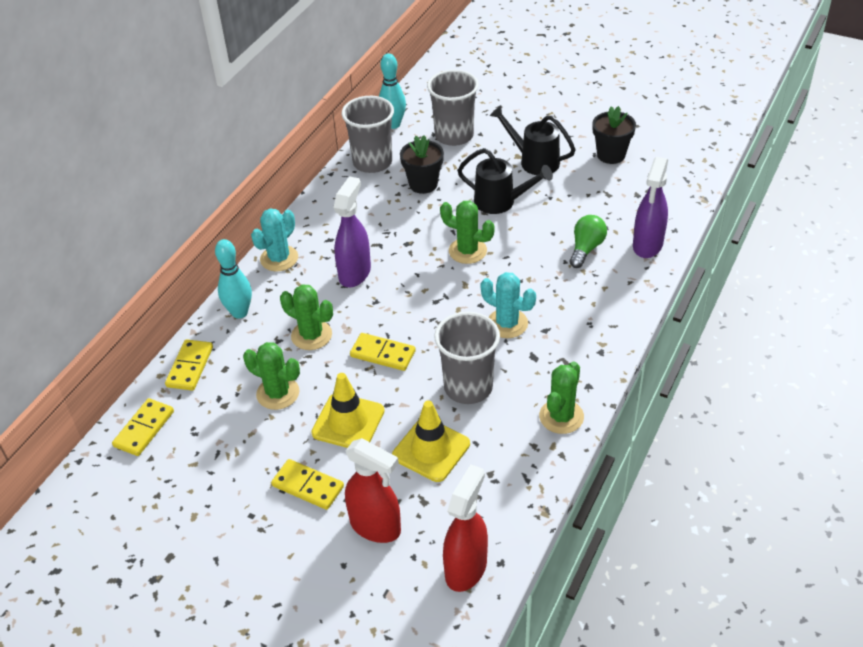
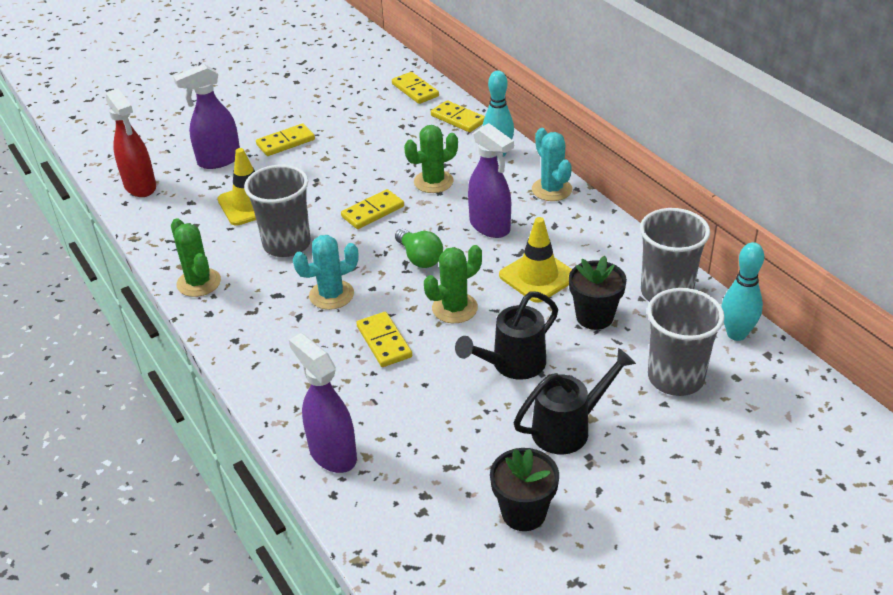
camera: 120 degrees right, 5 degrees down
green cactus [243,342,300,410] -> none
yellow traffic cone [311,373,385,448] -> yellow traffic cone moved to [499,217,572,303]
red spray bottle [345,438,401,543] -> purple spray bottle [173,64,240,169]
green light bulb [570,215,607,268] -> green light bulb moved to [395,229,443,268]
none -> yellow domino [356,312,412,367]

